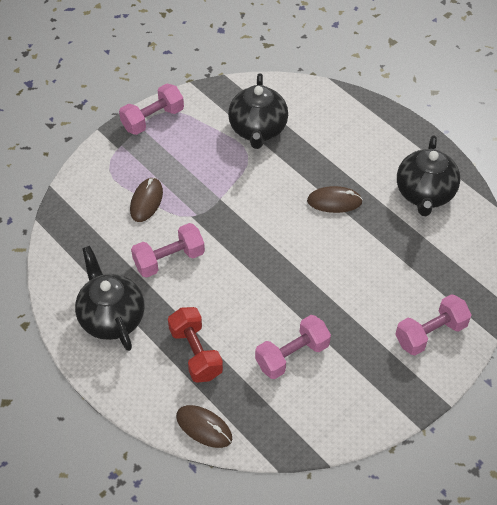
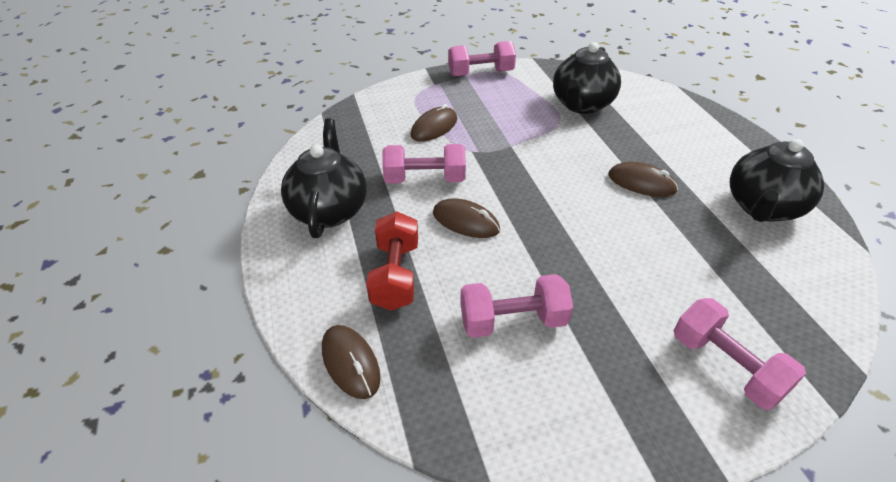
camera: 25 degrees right, 10 degrees down
pink dumbbell [395,294,472,355] -> pink dumbbell turned 60 degrees clockwise [674,298,806,410]
none -> brown mouse [433,198,500,238]

